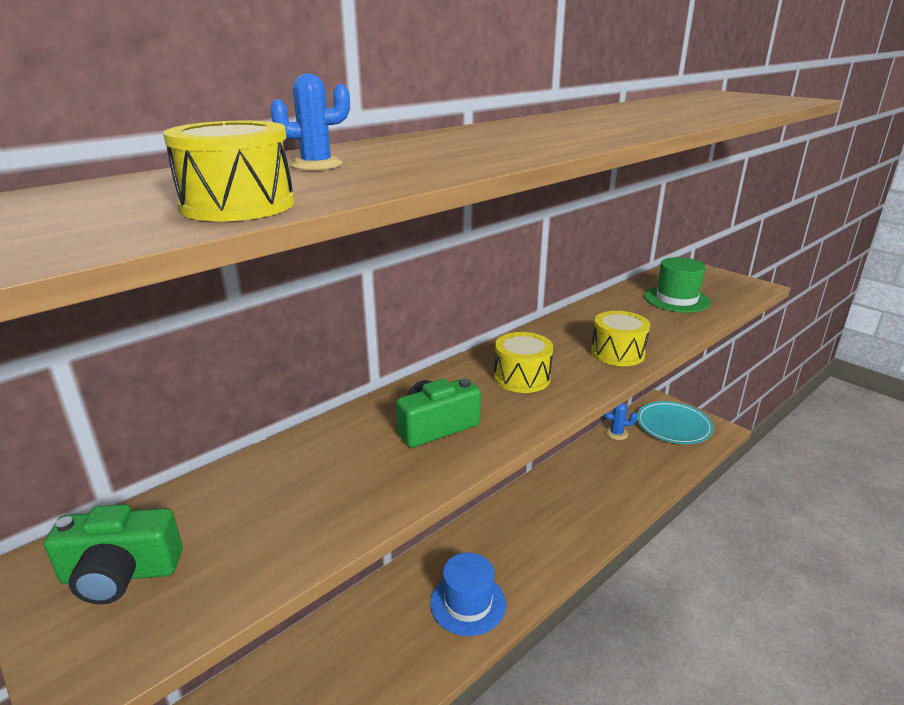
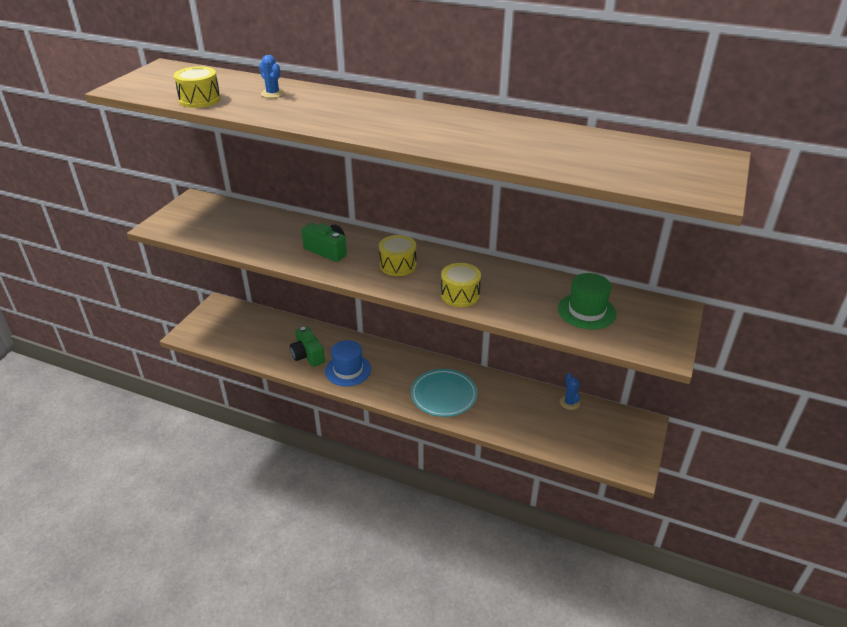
camera: 65 degrees right, 10 degrees up
green camera [44,504,182,604] -> green camera moved to [290,326,325,367]
turquoise plate [637,401,714,444] -> turquoise plate moved to [411,369,478,417]

